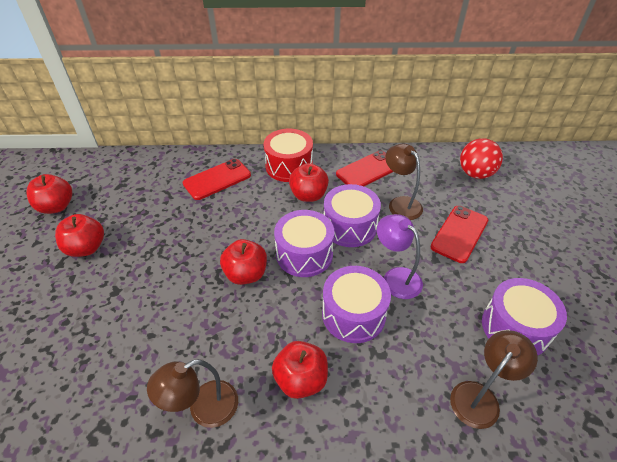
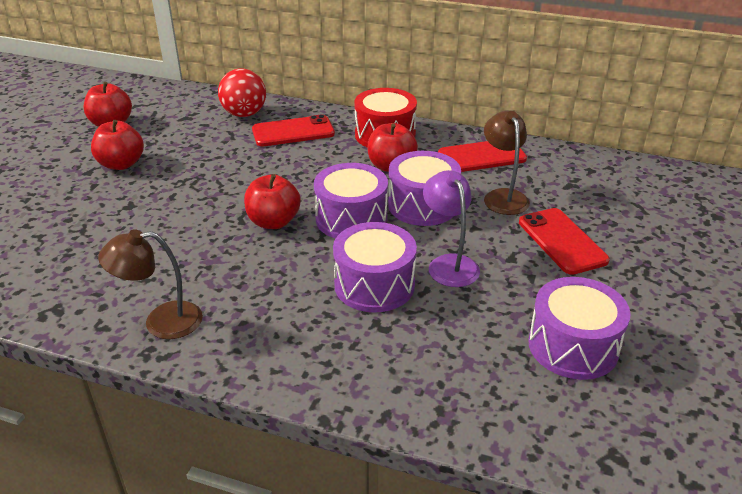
camera: 20 degrees right, 10 degrees down
red apple [272,341,328,399] -> none
red phone [430,206,488,263] -> red phone turned 75 degrees counterclockwise [519,208,610,275]
brown lamp [450,330,538,429] -> none
red ball [460,138,503,179] -> red ball moved to [218,68,266,117]

